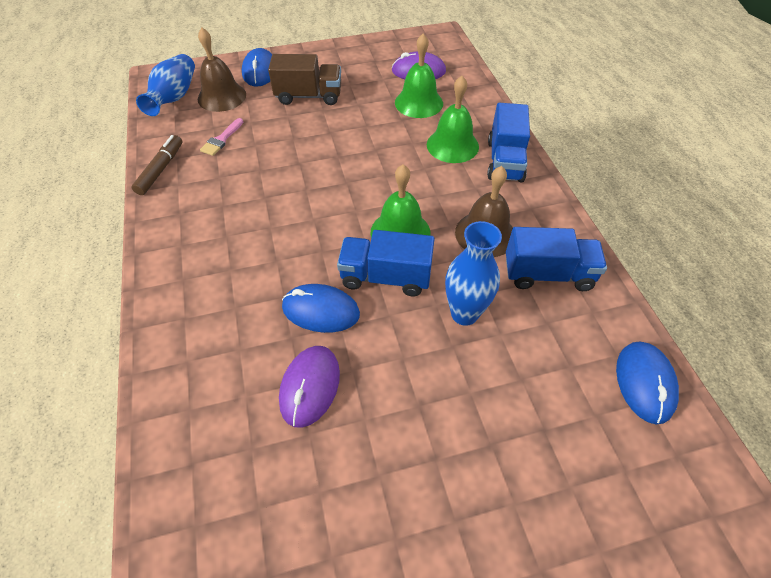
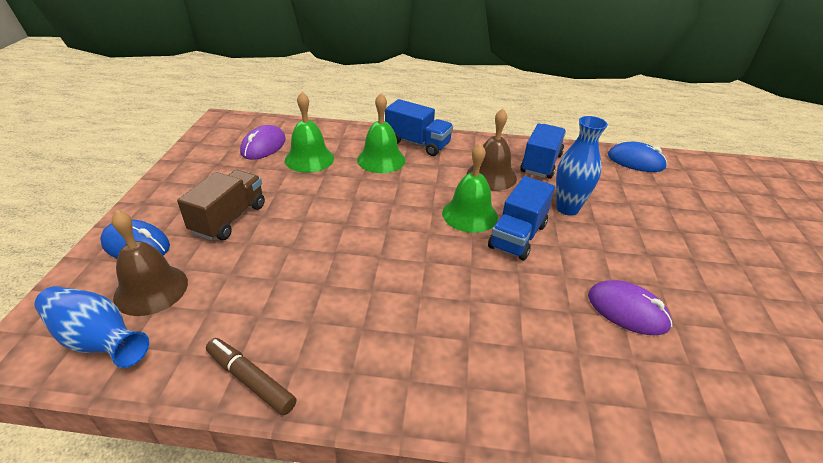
camera: 70 degrees left, 15 degrees down
pink brush [200,118,243,156] -> none
blue mouse [282,284,360,333] -> none

